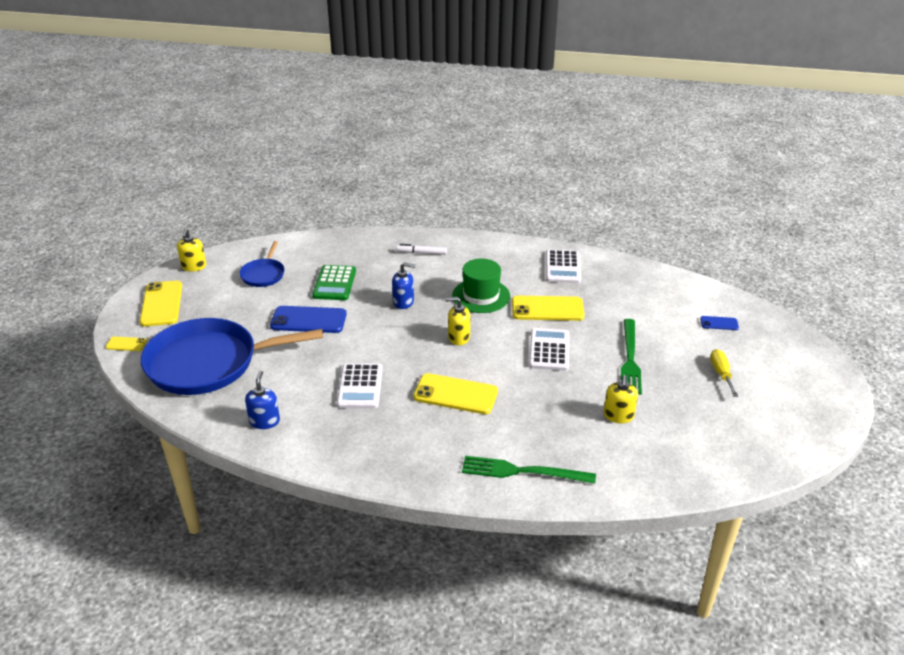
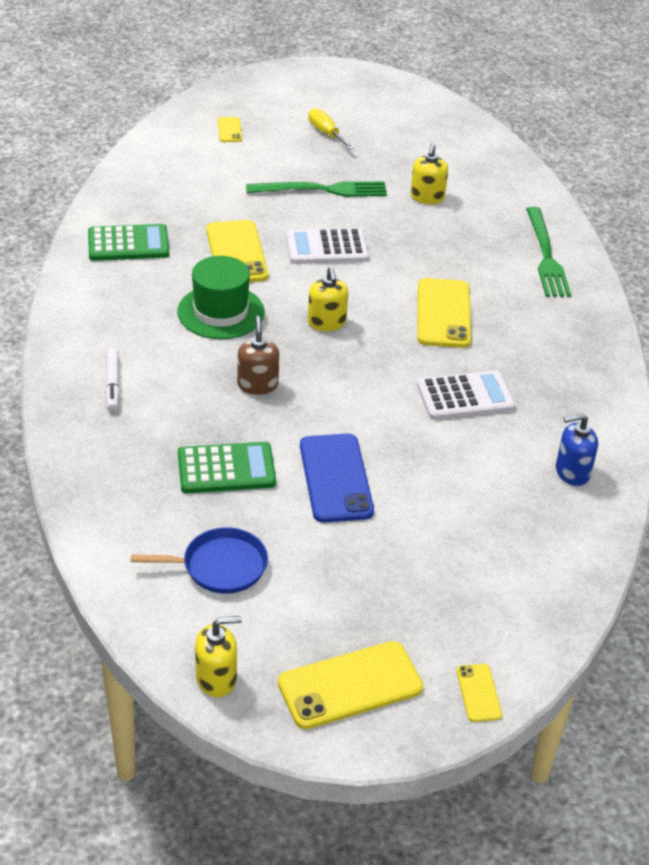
camera: 105 degrees left, 5 degrees up
blue pan [141,318,323,395] -> none
blue soap dispenser [392,262,415,309] -> brown soap dispenser [237,316,279,395]
white calculator [546,250,581,283] -> green calculator [88,224,169,261]
yellow soap dispenser [604,375,638,423] -> yellow soap dispenser turned 105 degrees clockwise [411,144,448,204]
blue phone [700,316,739,330] -> yellow phone [218,117,242,142]
yellow screwdriver [710,349,738,397] -> yellow screwdriver turned 75 degrees clockwise [308,108,354,150]

